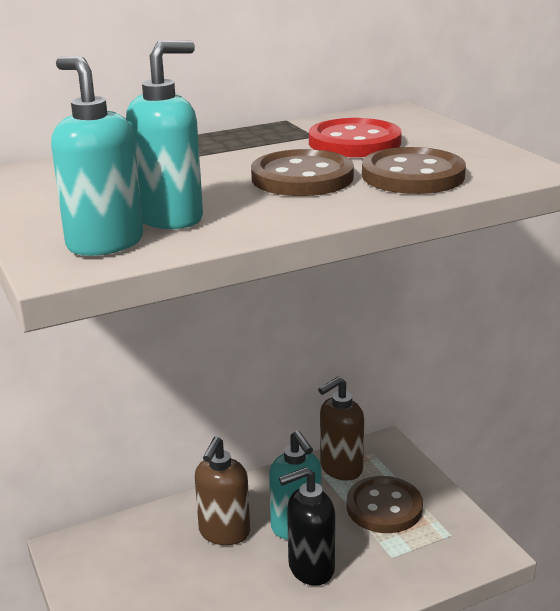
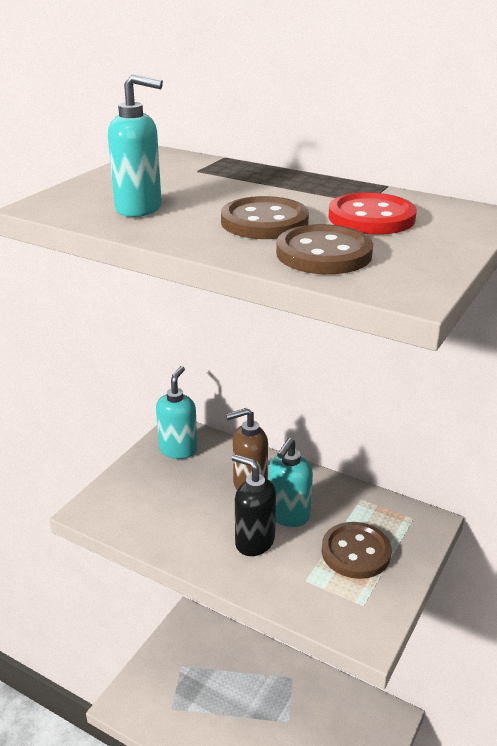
camera: 55 degrees right, 5 degrees up
turquoise soap dispenser [51,57,143,256] -> turquoise soap dispenser moved to [156,366,198,459]
brown soap dispenser [318,377,364,481] -> none

